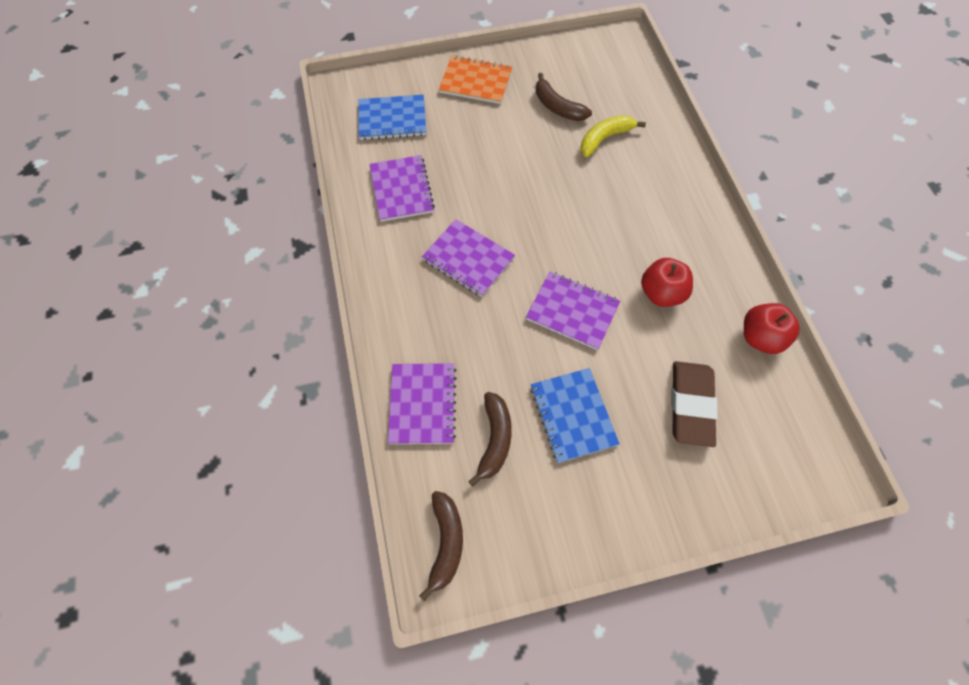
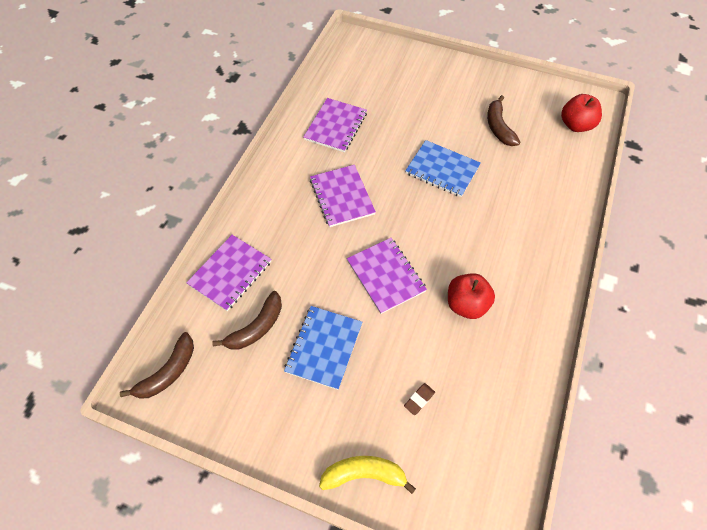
camera: 35 degrees right, 5 degrees down
blue notebook [358,95,426,140] -> blue notebook moved to [405,140,481,197]
orange notebook [439,55,512,104] -> none
yellow banana [581,115,646,157] -> yellow banana moved to [319,456,416,494]
brown eraser [671,361,718,447] -> brown eraser [404,383,435,415], size x0.40
red apple [744,303,800,354] -> red apple moved to [561,94,602,132]

